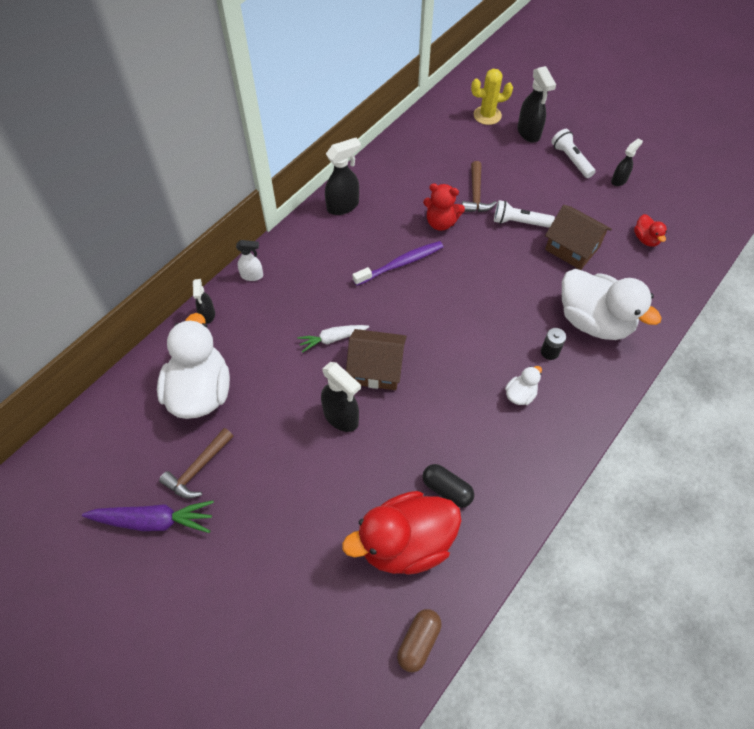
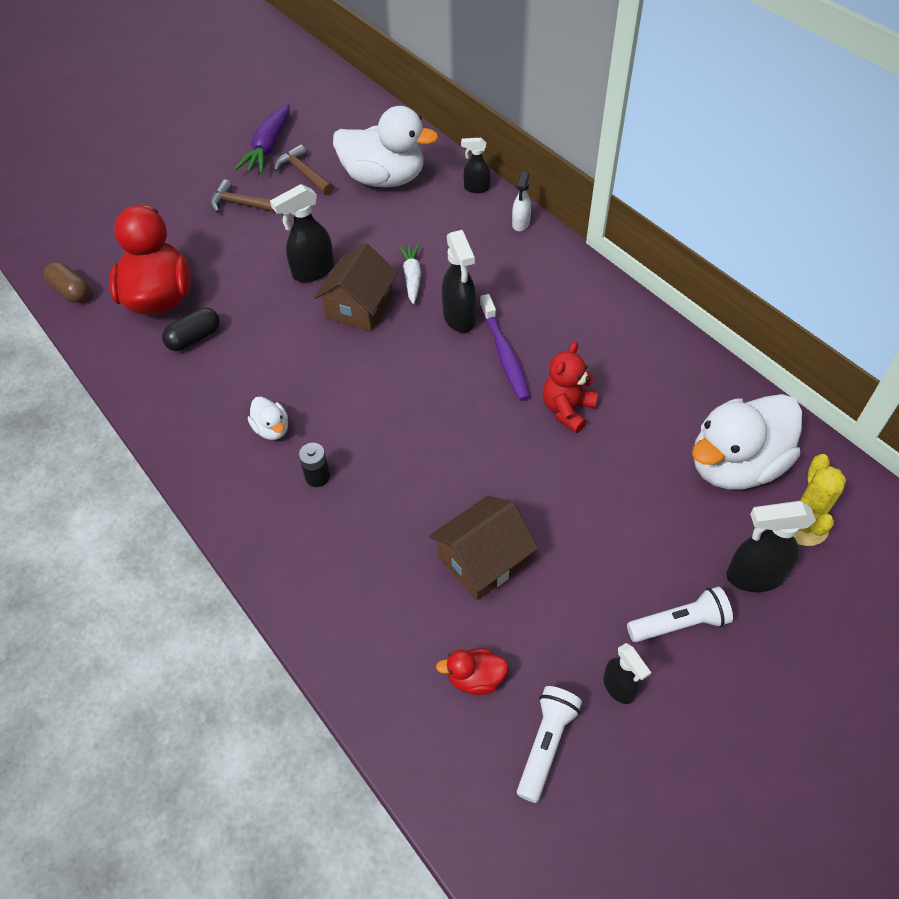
camera: 105 degrees right, 5 degrees down
black spray bottle [325,138,361,215] -> black spray bottle moved to [442,230,477,333]
brown hammer [462,161,497,212] -> brown hammer moved to [210,179,284,214]
white flashlight [494,200,555,228] -> white flashlight moved to [517,686,582,803]
white duck [562,269,662,340] -> white duck moved to [692,394,802,489]

